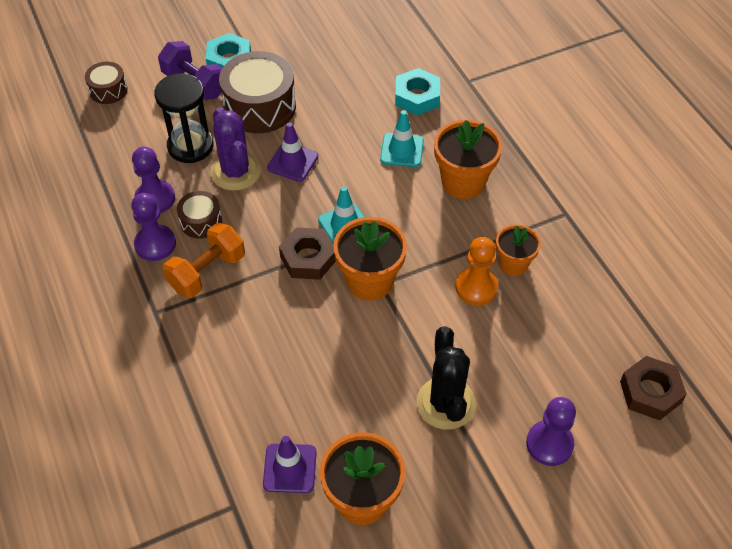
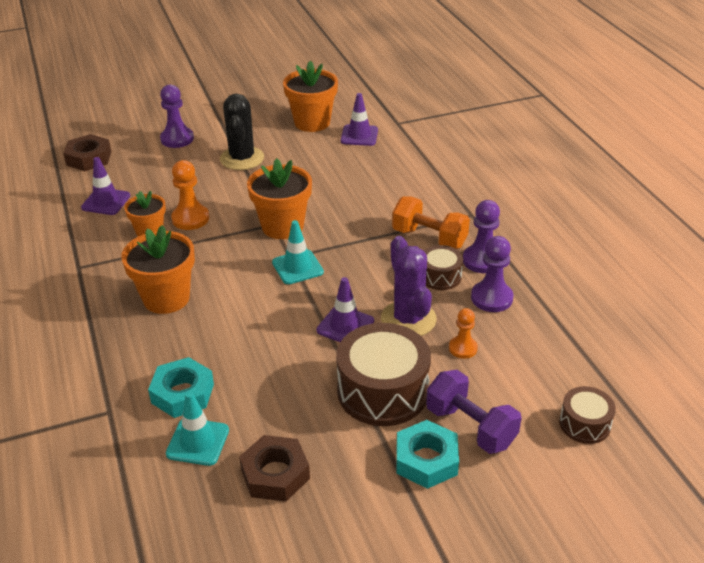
camera: 175 degrees left, 15 degrees down
black hourglass [154,73,214,163] -> orange pawn [449,308,478,359]
orange dumbbell [163,223,245,298] -> orange dumbbell turned 75 degrees clockwise [392,196,470,249]
brown nut [279,227,336,280] -> brown nut moved to [239,435,310,502]
turquoise traffic cone [380,110,424,167] -> turquoise traffic cone moved to [166,392,229,466]
none -> purple traffic cone [81,157,130,215]

